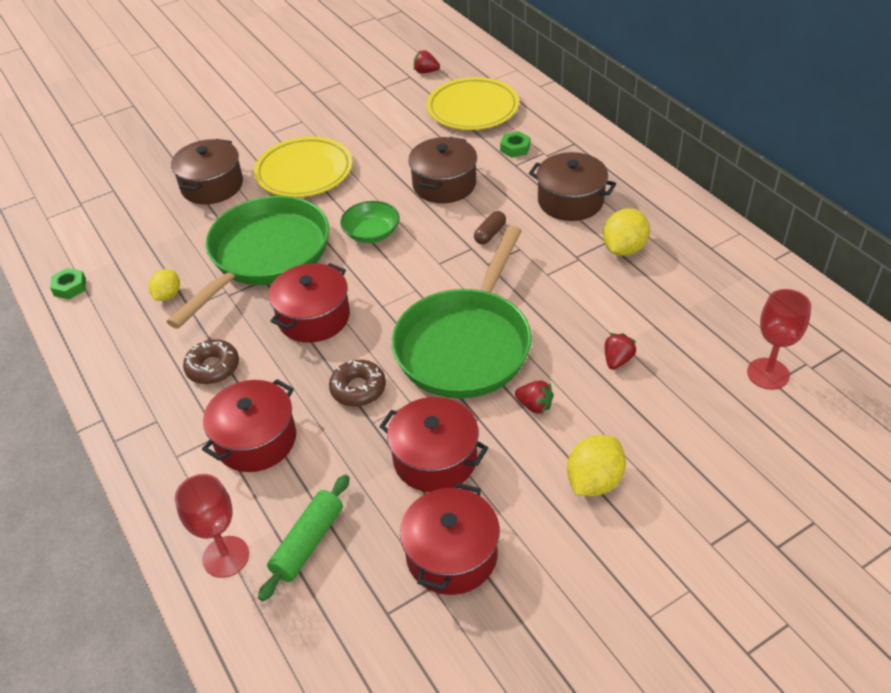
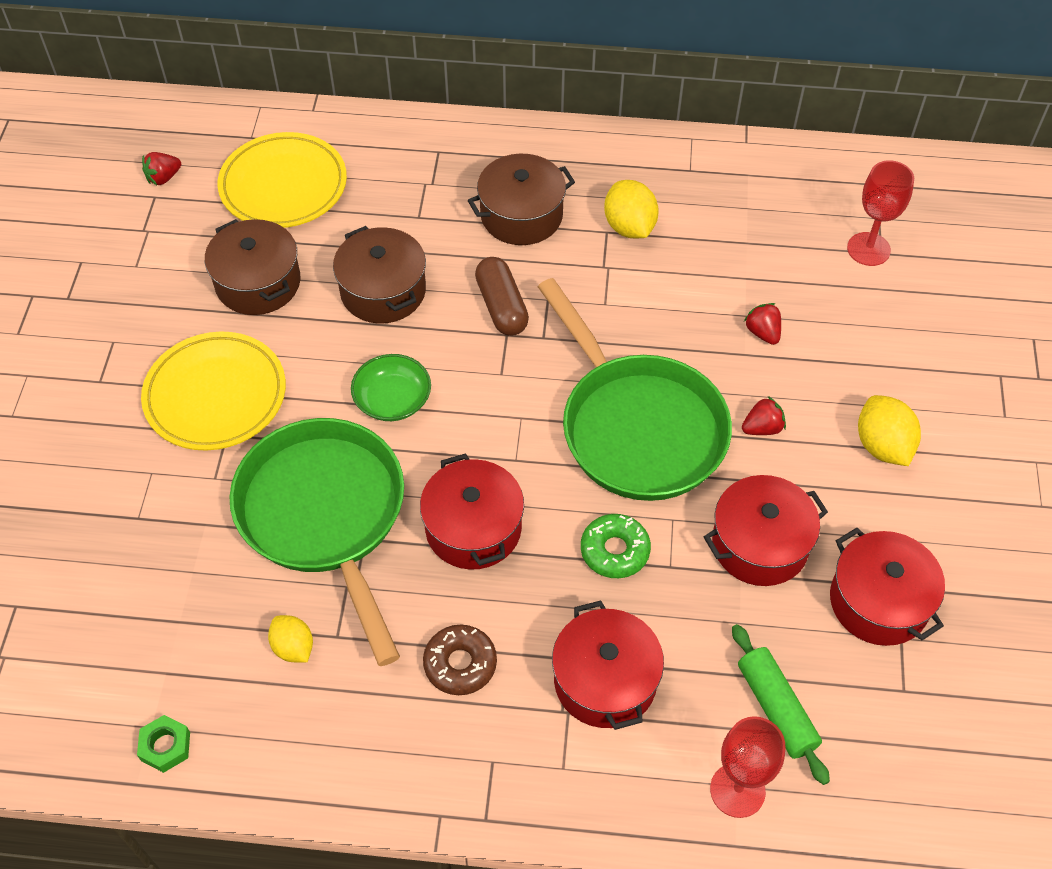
camera: 55 degrees left, 10 degrees up
brown pot [171,139,243,204] -> brown pot moved to [205,219,300,315]
brown donut [329,360,386,407] -> green donut [581,514,651,578]
brown capsule [474,211,506,244] -> brown capsule [475,257,529,336], size x1.60
green nut [500,131,530,158] -> none

